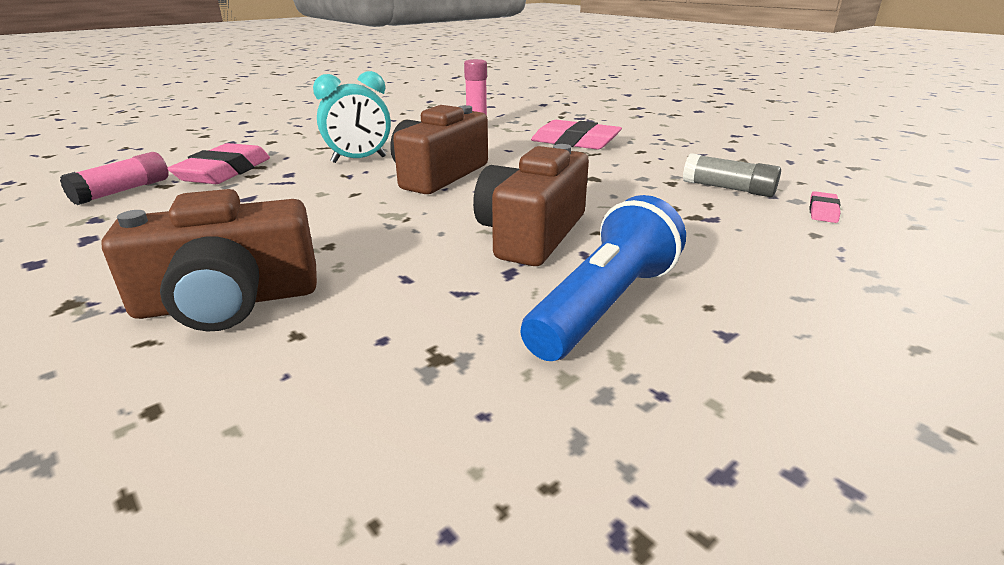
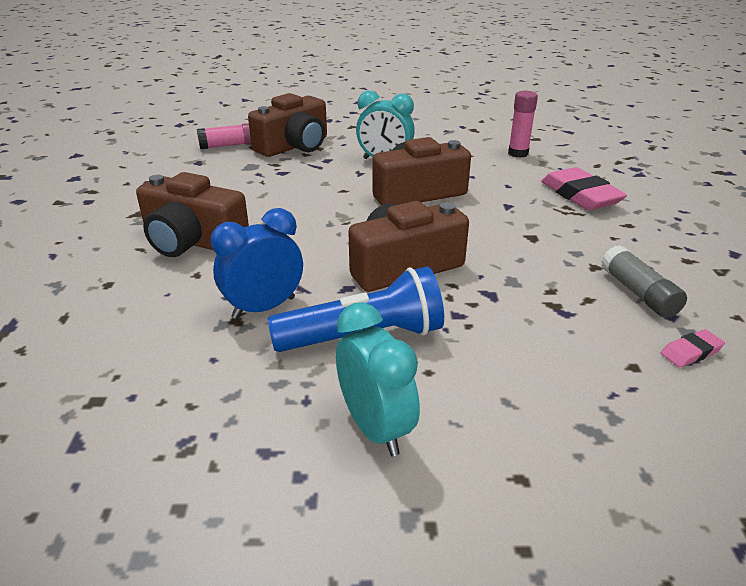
camera: 40 degrees right, 5 degrees up
pink eraser [167,143,270,184] -> brown camera [248,93,327,157]
none -> blue clock [211,208,303,319]
none -> turquoise clock [336,302,420,457]

